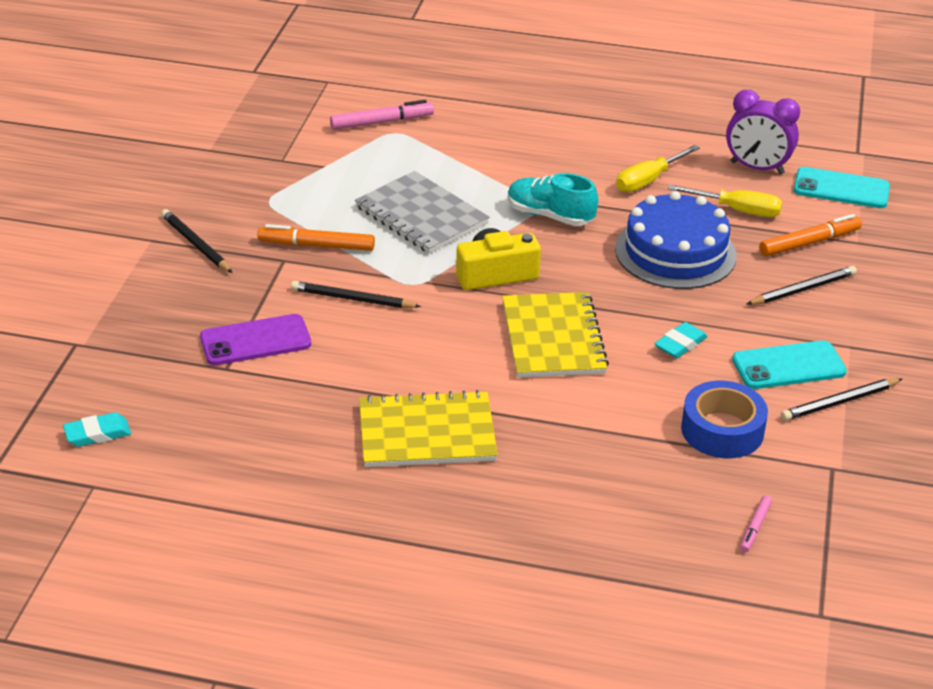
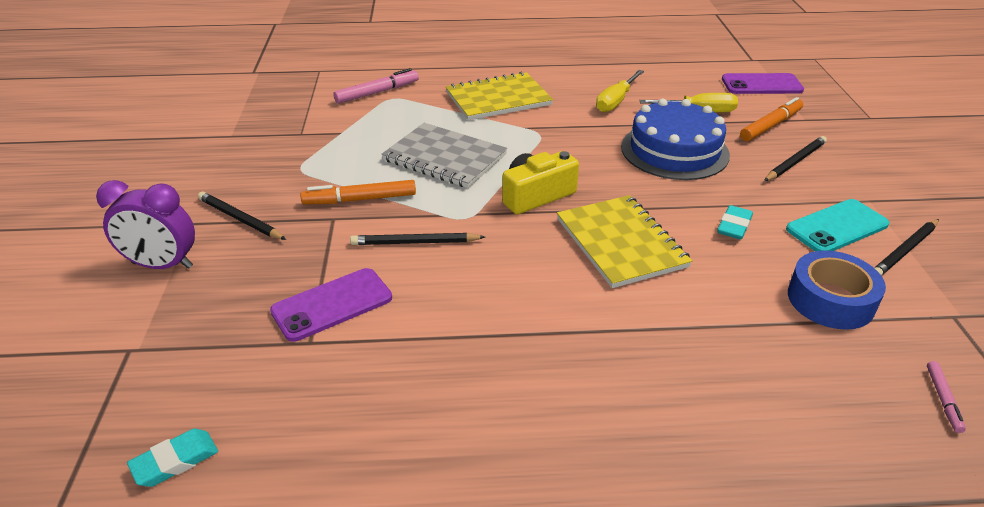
camera: 15 degrees left, 0 degrees up
yellow notebook [359,390,498,467] -> yellow notebook moved to [446,72,553,120]
turquoise shoe [508,173,598,226] -> none
purple clock [726,90,800,174] -> purple clock moved to [96,180,195,269]
turquoise phone [794,167,890,208] -> purple phone [722,73,804,94]

